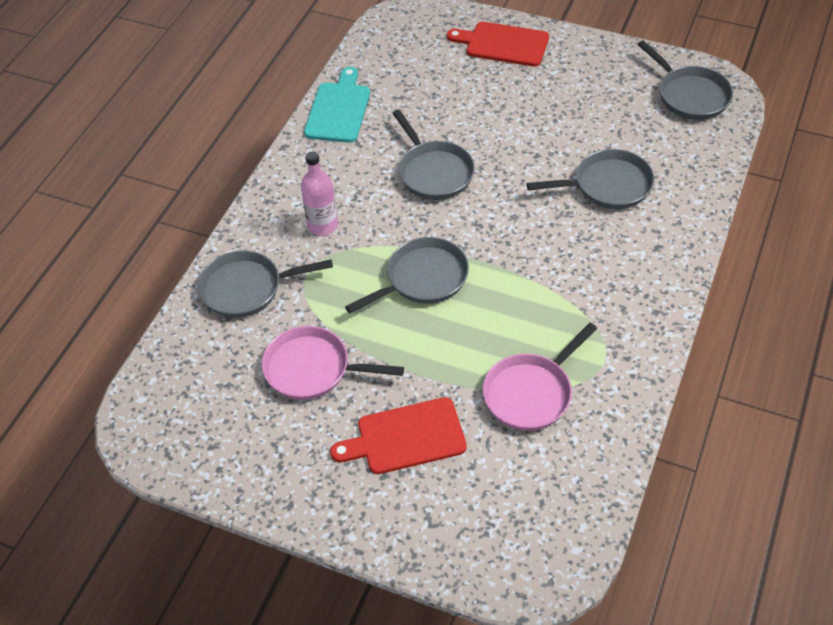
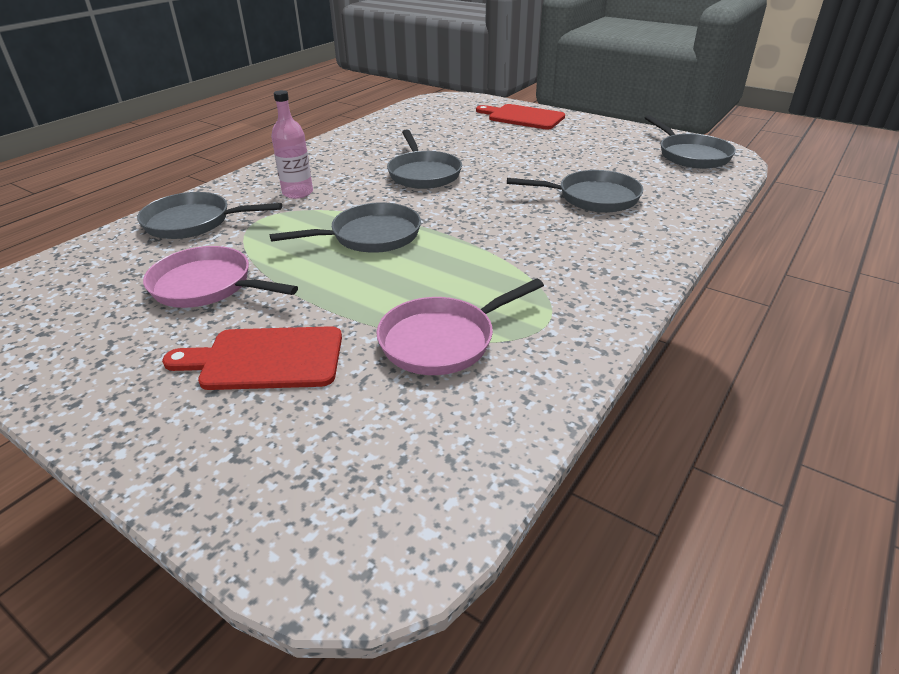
camera: 10 degrees right, 15 degrees down
turquoise cutting board [304,67,370,143] -> none

